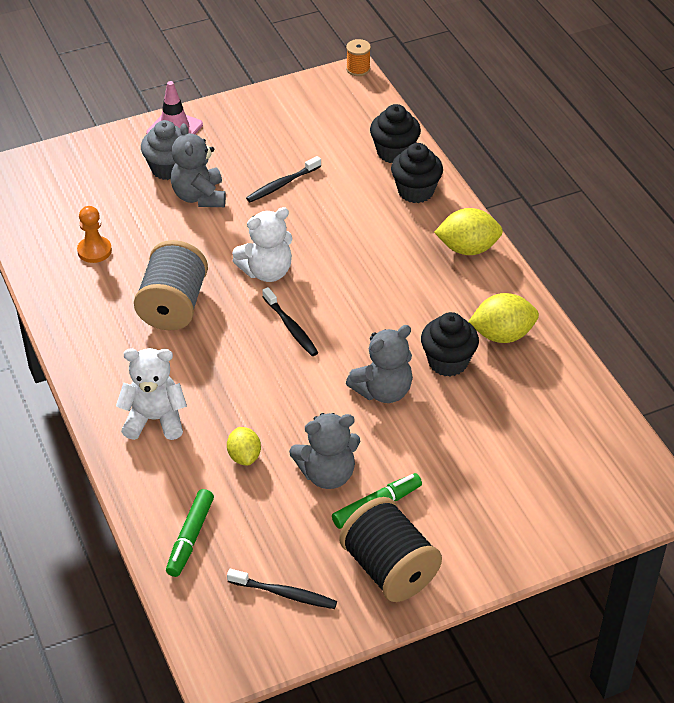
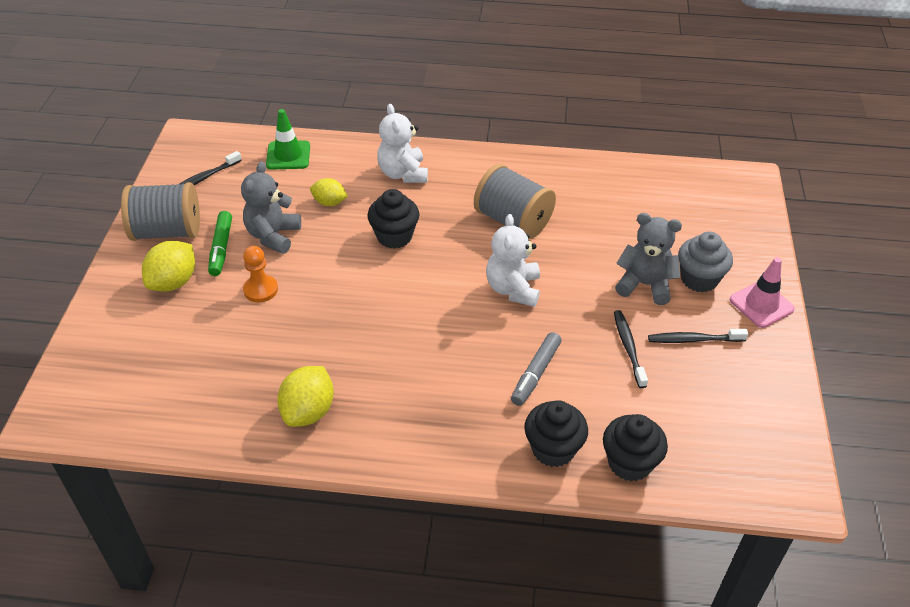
camera: 120 degrees right, 0 degrees up
orange pawn [77,206,112,263] -> orange pawn moved to [243,246,278,303]
white teddy bear [116,348,187,440] -> white teddy bear turned 135 degrees clockwise [377,104,428,183]
green marker [166,489,214,577] -> green traffic cone [266,109,310,169]
black toothbrush [262,287,318,356] -> black toothbrush moved to [648,329,748,343]
black spool [339,497,442,602] -> grey spool [121,182,200,241]
orange spool [346,39,371,76] -> none
grey teddy bear [346,325,413,403] -> none
black cupcake [421,312,479,377] -> black cupcake moved to [367,189,419,249]
yellow lemon [434,208,503,255] -> yellow lemon moved to [142,241,195,292]
none -> grey marker [511,332,562,406]

